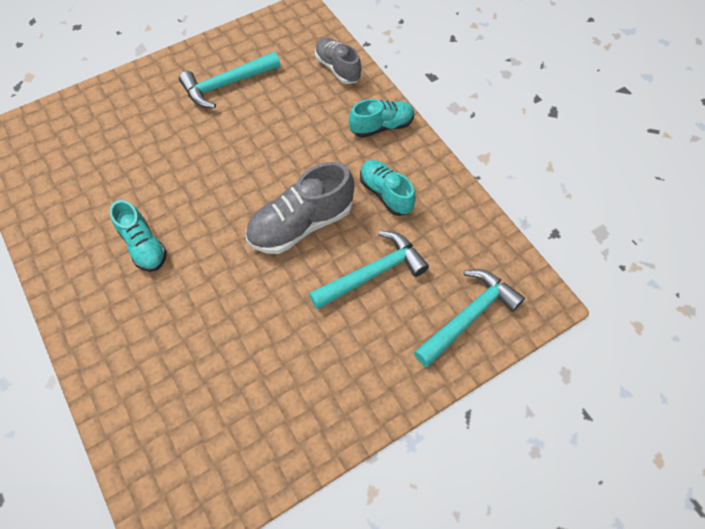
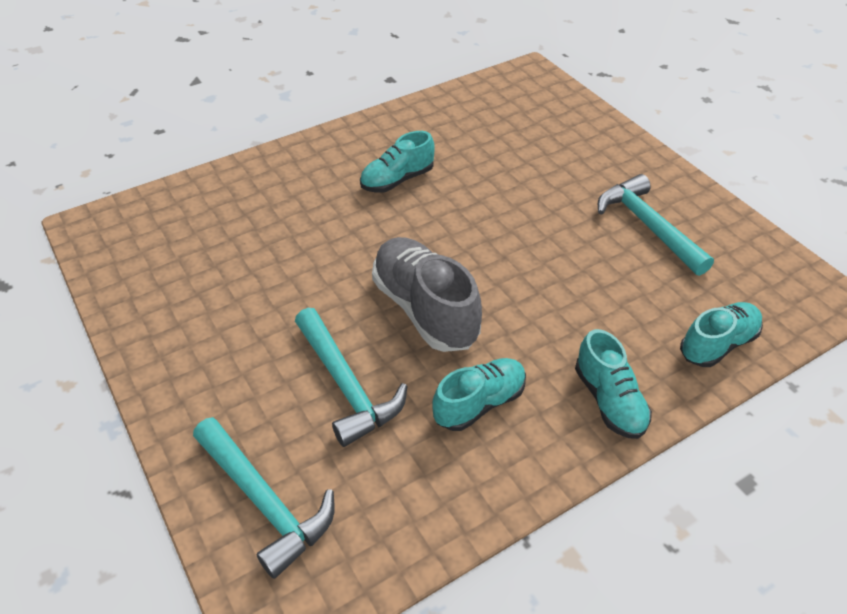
camera: 90 degrees right, 15 degrees down
grey shoe [315,38,361,84] -> turquoise shoe [680,302,763,367]

